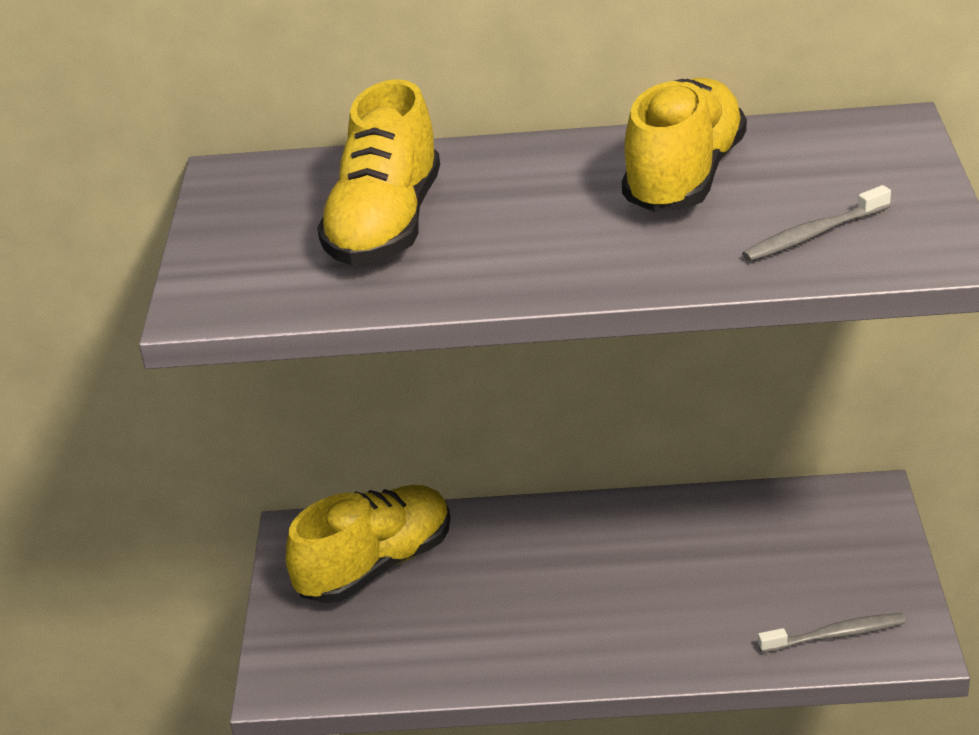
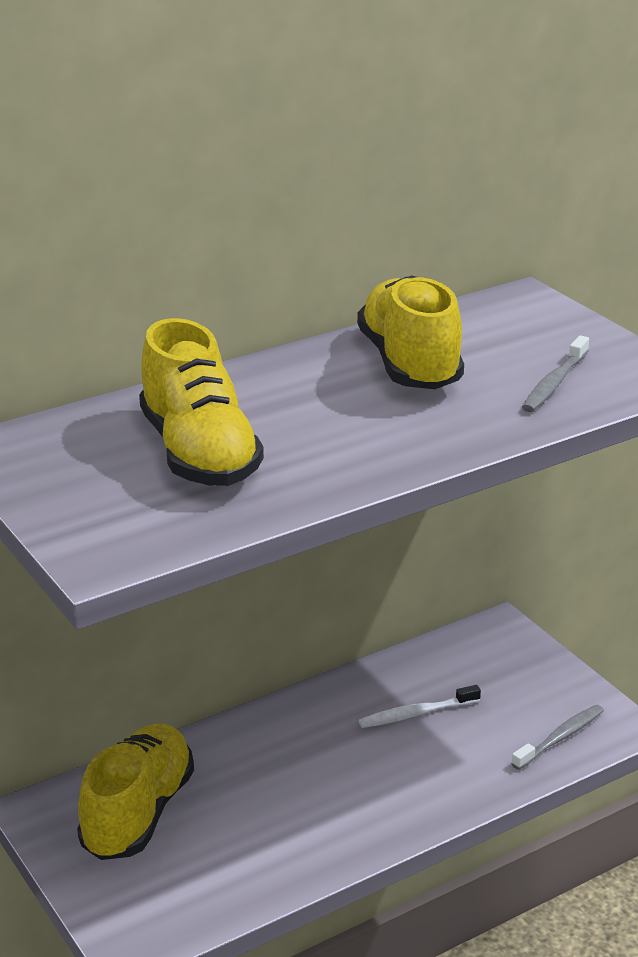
camera: 35 degrees left, 5 degrees down
none -> white toothbrush [359,685,481,728]

